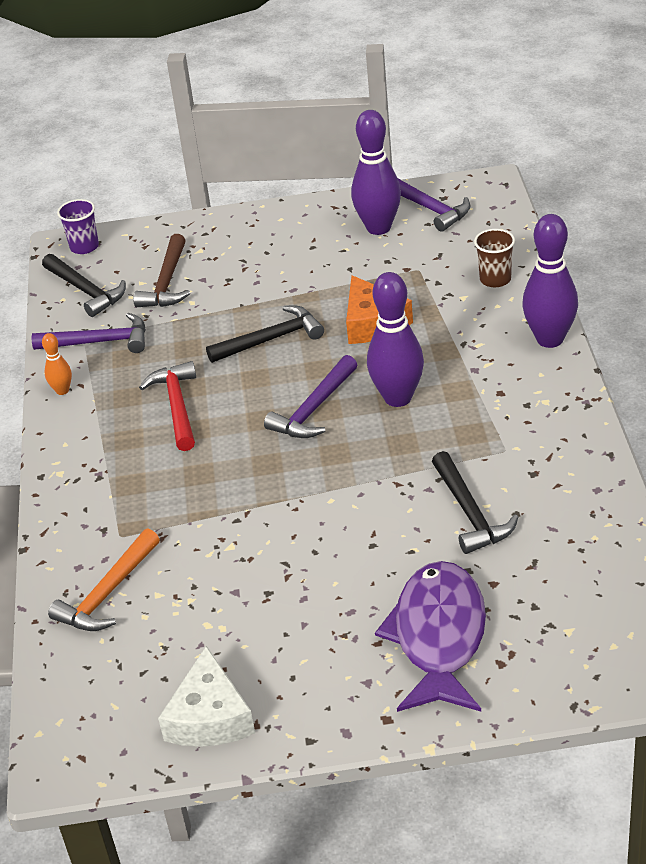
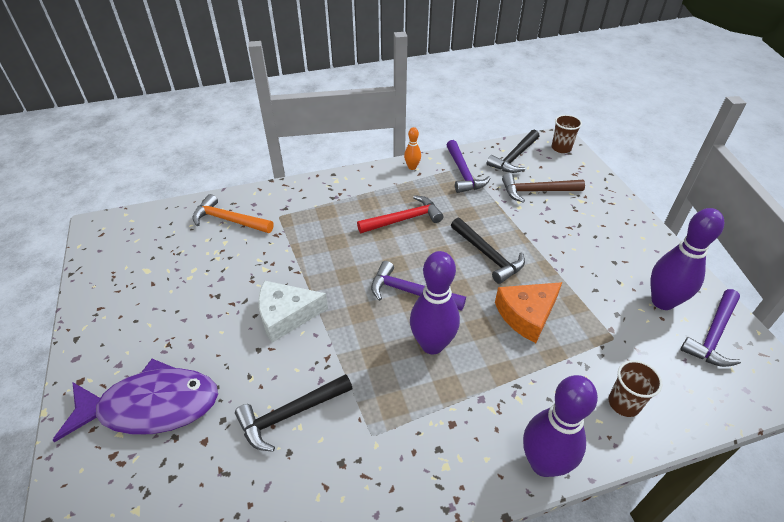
camera: 75 degrees right, 5 degrees up
purple cup [57,199,99,254] -> brown cup [552,115,582,153]
white cheese [158,646,255,747] -> white cheese moved to [258,280,328,343]

